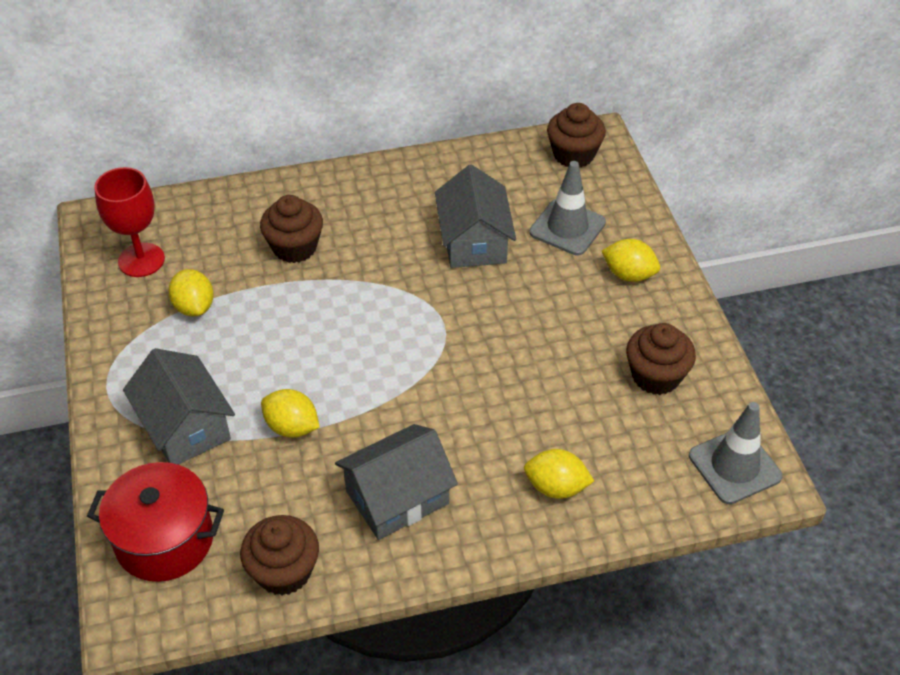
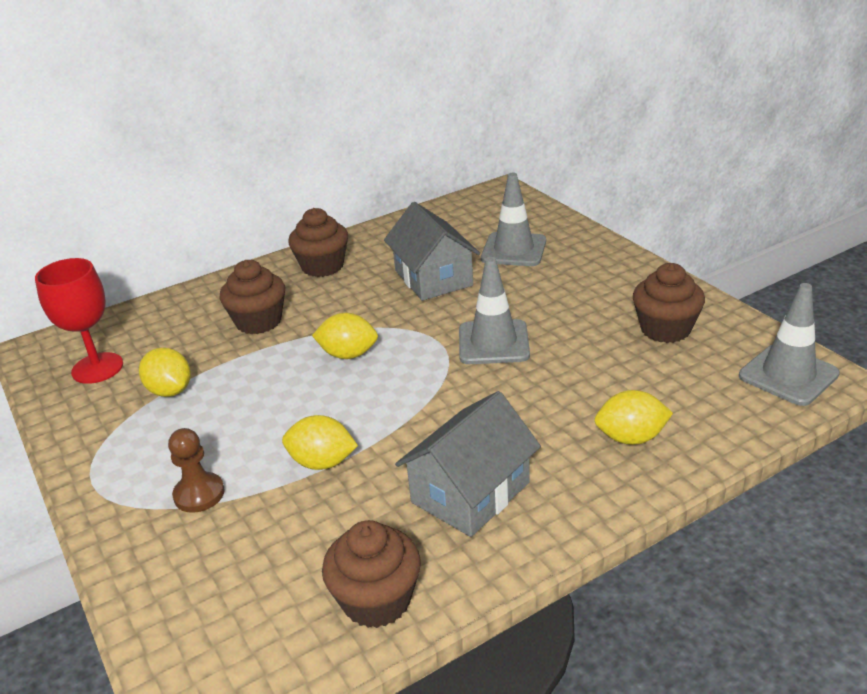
camera: 15 degrees left, 15 degrees down
red pot [87,462,224,582] -> none
grey house [123,348,235,465] -> brown pawn [168,428,225,513]
brown cupcake [547,103,606,168] -> brown cupcake moved to [288,208,348,277]
yellow lemon [602,239,660,282] -> yellow lemon moved to [312,313,378,359]
none -> grey traffic cone [459,257,530,364]

